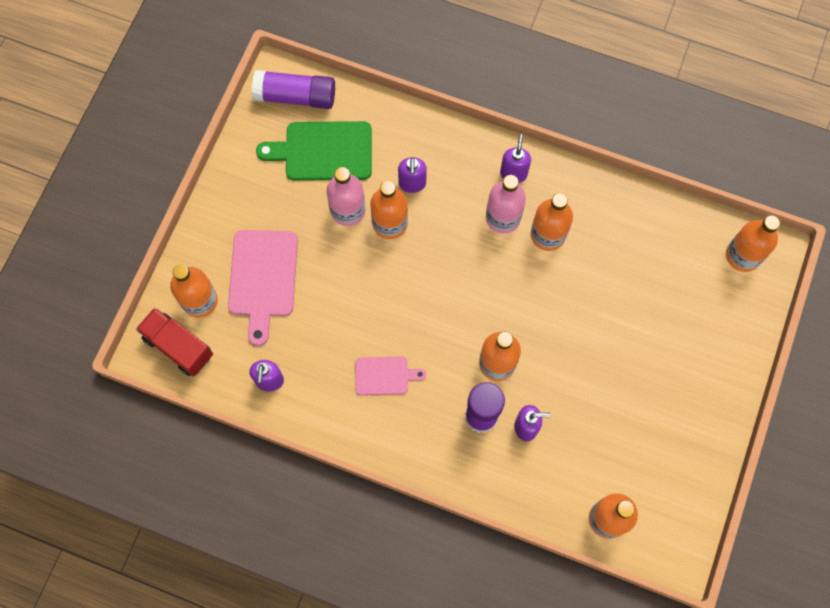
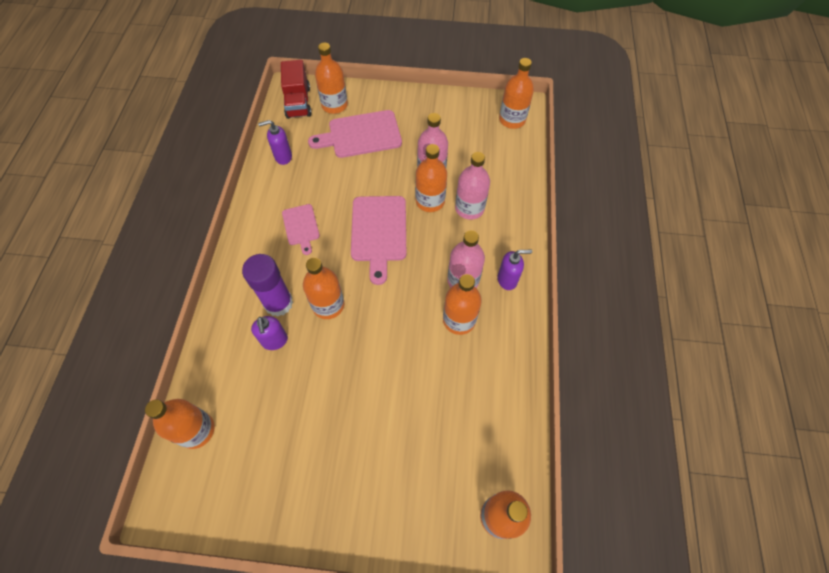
camera: 75 degrees right, 10 degrees down
red truck [136,308,213,377] -> red truck turned 150 degrees clockwise [281,60,312,119]
purple glue stick [252,70,335,109] -> orange bottle [499,58,534,129]
green cutting board [256,121,372,181] -> none
purple soap dispenser [398,157,427,193] -> pink bottle [455,152,490,220]
none -> pink cutting board [351,196,406,285]

